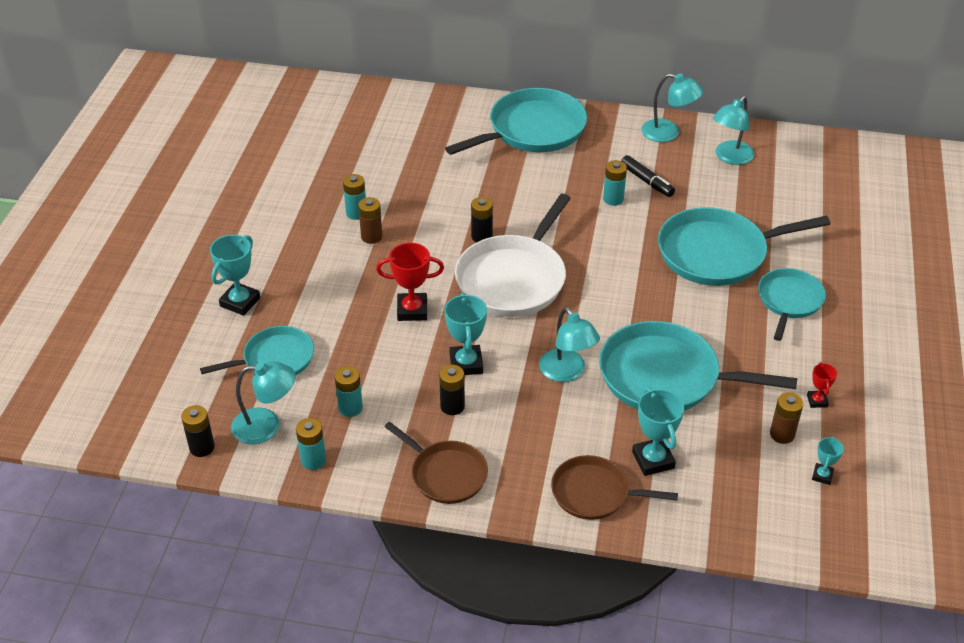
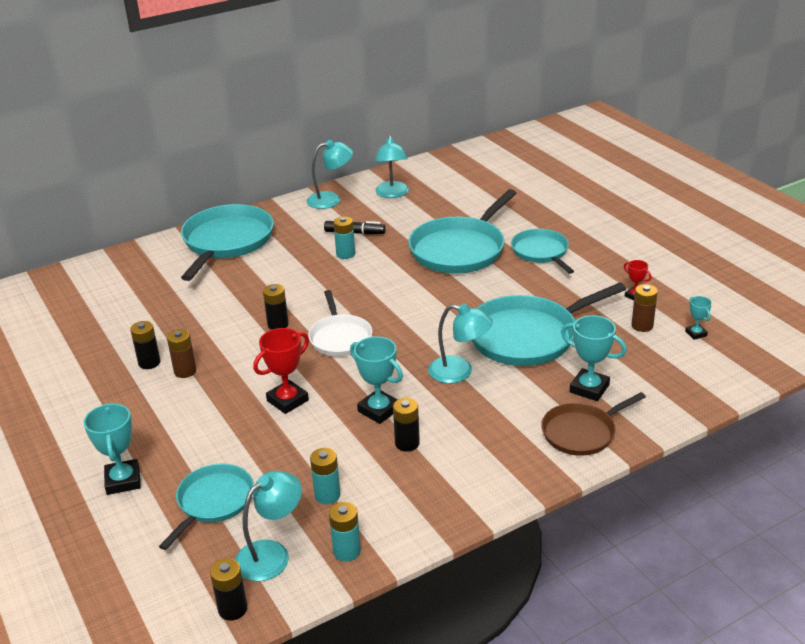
camera: 40 degrees left, 10 degrees down
turquoise battery [343,174,366,220] -> black battery [130,321,161,369]
brown pan [384,422,488,504] -> none
white pan [455,194,571,317] -> white pan [308,290,372,357], size x0.60

